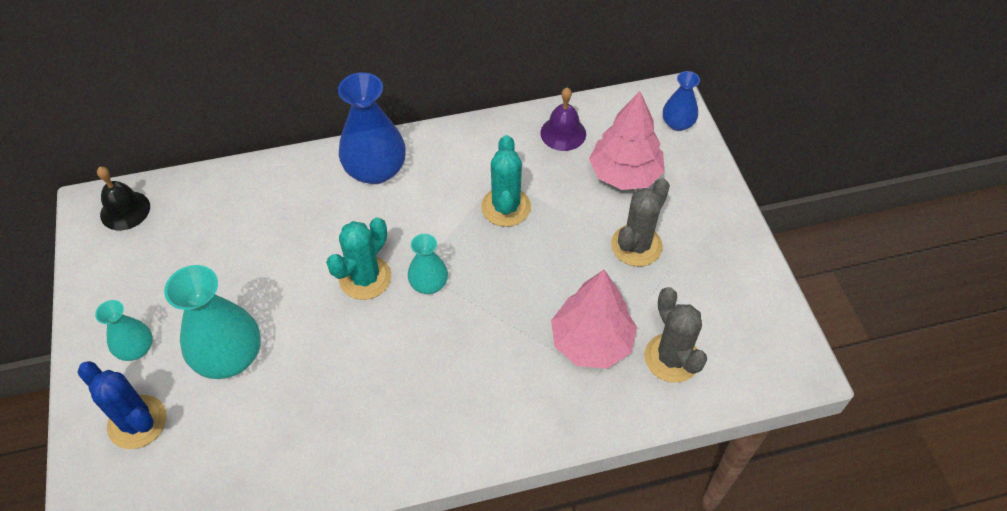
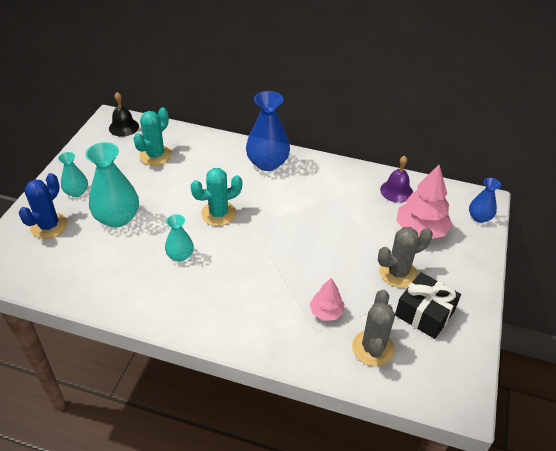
camera: 30 degrees right, 10 degrees down
blue cactus [78,361,167,449] -> blue cactus turned 45 degrees clockwise [19,173,68,239]
turquoise vase [408,234,448,294] -> turquoise vase moved to [165,214,194,261]
turquoise cactus [481,135,531,227] -> turquoise cactus moved to [133,107,172,166]
pink tree [551,270,637,369] -> pink tree [309,278,345,321], size x0.57
none -> black gift [395,272,461,339]

